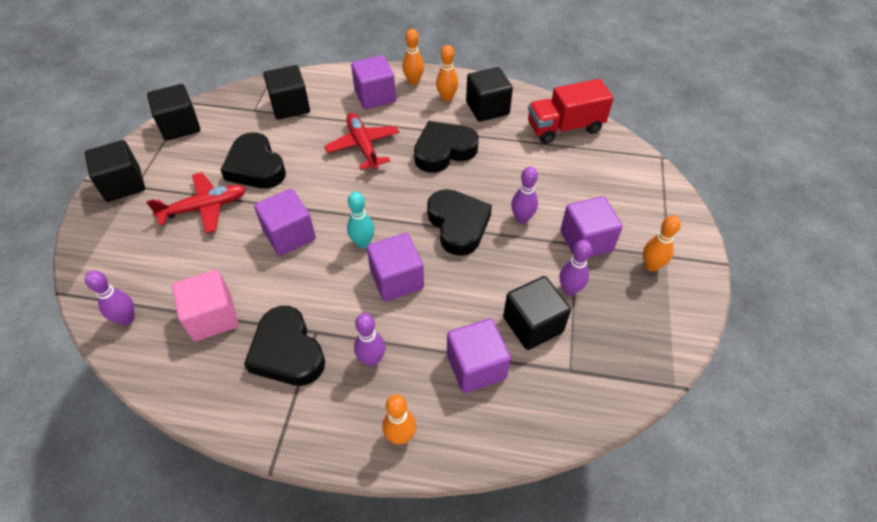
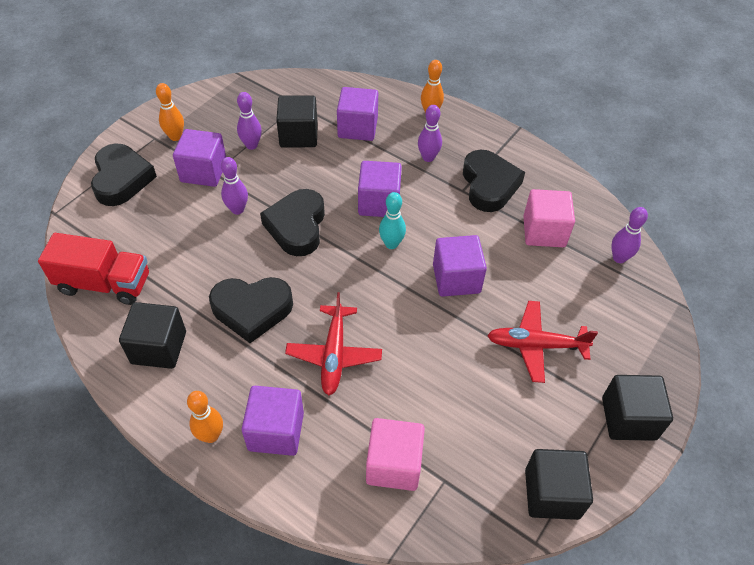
camera: 155 degrees left, 0 degrees up
black heart [221,132,286,189] -> black heart moved to [91,143,157,206]
black cube [263,65,310,119] -> pink cube [366,418,425,491]
orange bowling pin [436,45,458,102] -> none

